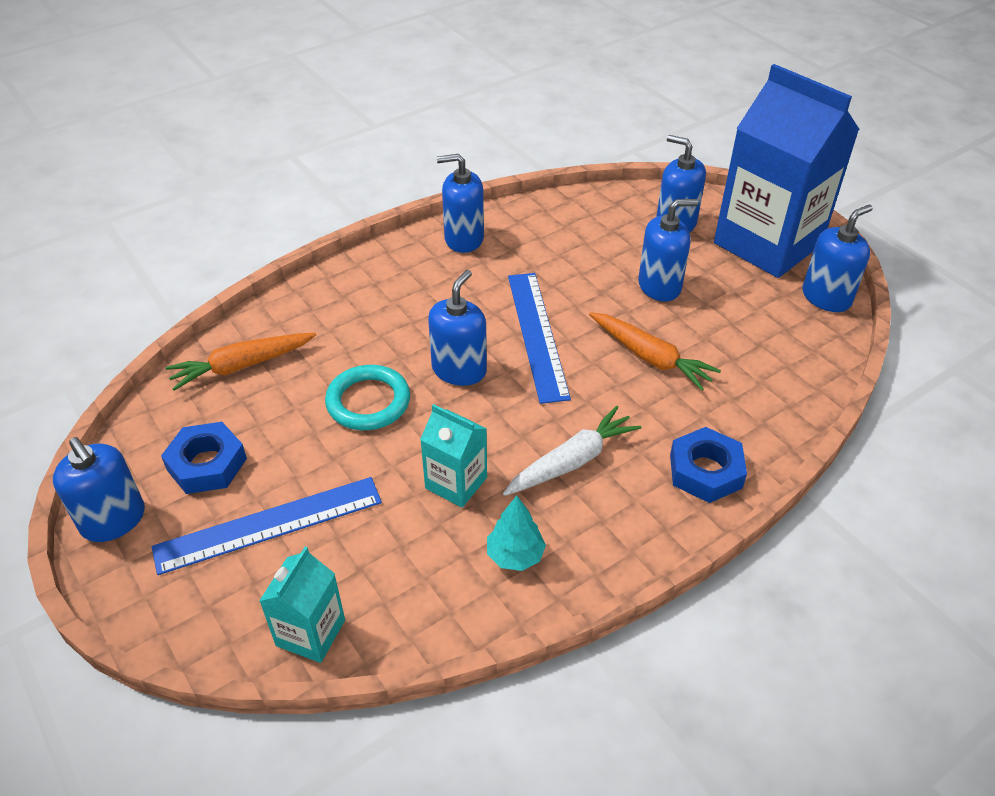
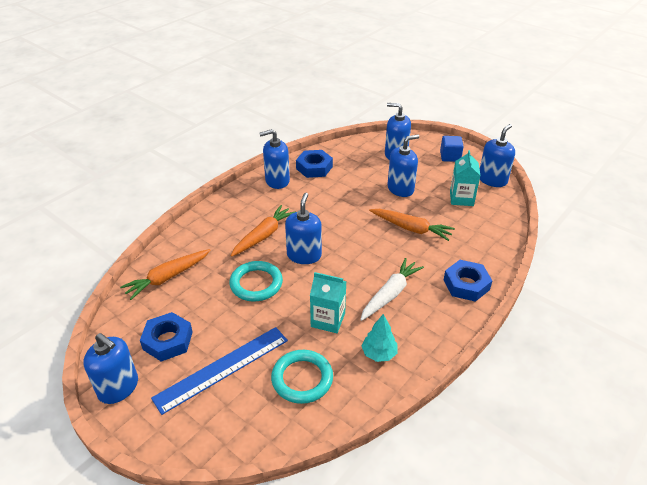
camera: 15 degrees left, 5 degrees down
turquoise carton [259,547,345,663] -> turquoise carton moved to [450,150,481,206]
blue ruler [508,273,571,404] -> none
blue carton [714,64,860,278] -> blue cube [440,136,464,162]
none -> orange carrot [231,205,296,257]
none -> turquoise ring [271,350,333,404]
none -> blue nut [296,150,333,178]

